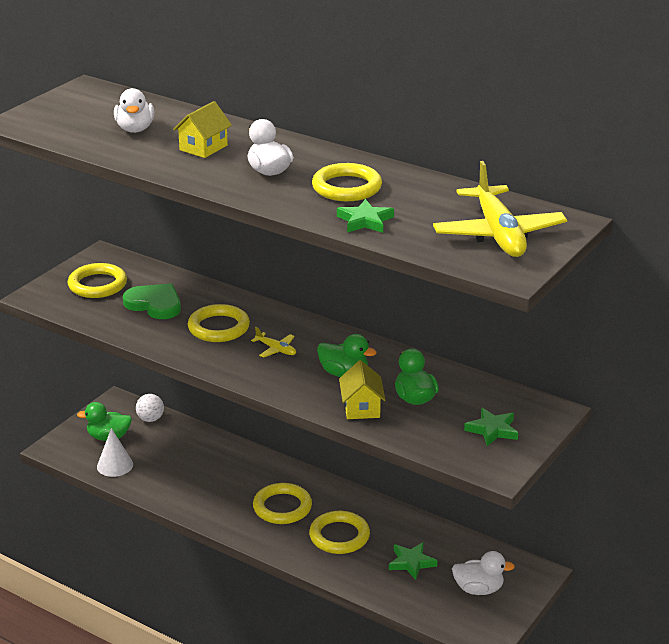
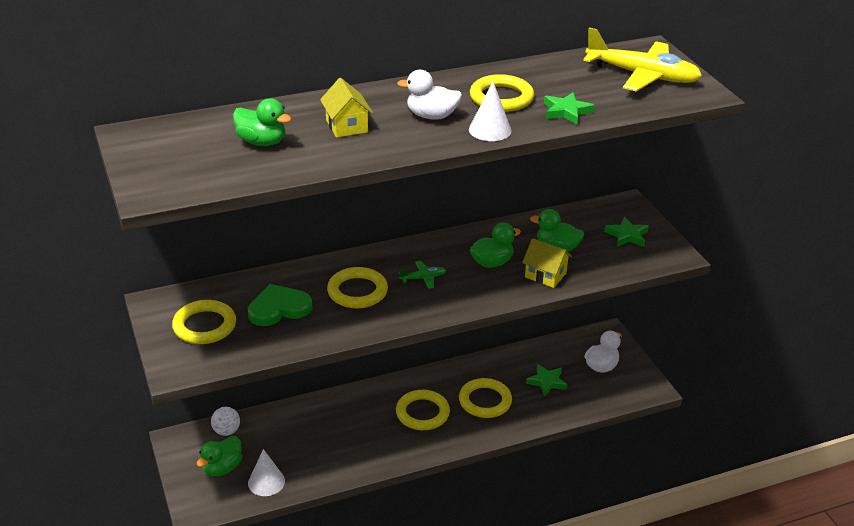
camera: 55 degrees left, 5 degrees up
white duck [114,88,154,133] -> green duck [233,98,291,146]
yellow plane [251,327,296,358] -> green plane [399,261,446,289]
none -> white cone [469,81,512,141]

